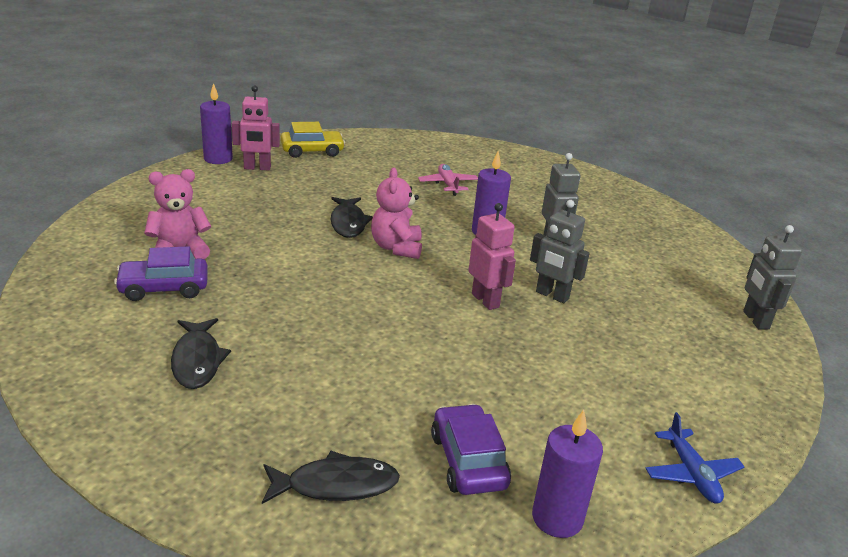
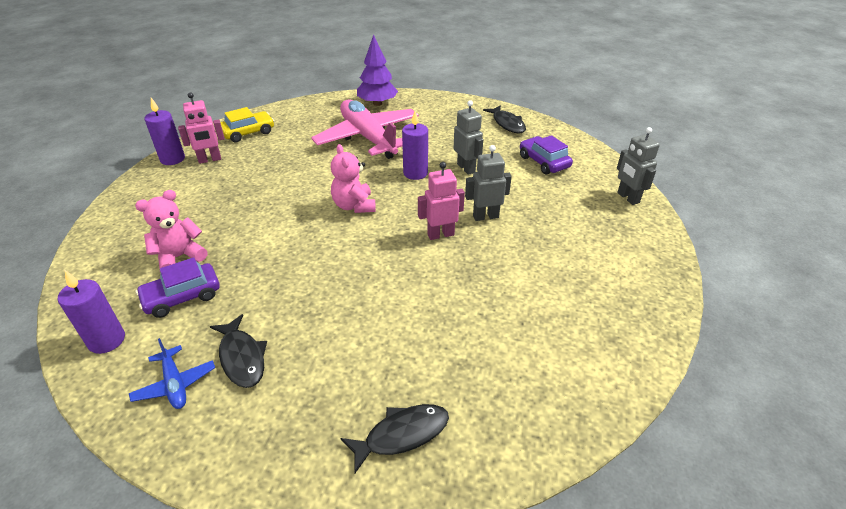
camera: 15 degrees left, 10 degrees up
black fish [331,197,373,238] -> black fish moved to [483,105,526,133]
pink plane [418,164,478,196] -> pink plane [311,100,419,159], size x2.30
purple car [431,404,511,495] -> purple car moved to [520,135,573,174]
pink robot [468,203,516,310] -> pink robot turned 60 degrees counterclockwise [418,162,465,240]
grey robot [530,200,590,303] -> grey robot turned 150 degrees clockwise [465,145,512,221]
purple candle [532,410,603,538] -> purple candle moved to [58,270,125,354]
blue plane [645,412,744,504] -> blue plane moved to [129,338,215,409]
none -> purple tree [357,35,398,106]

